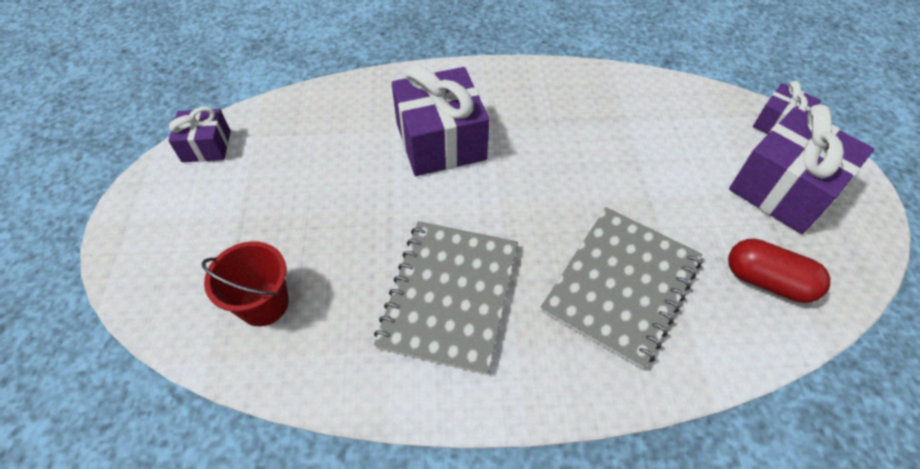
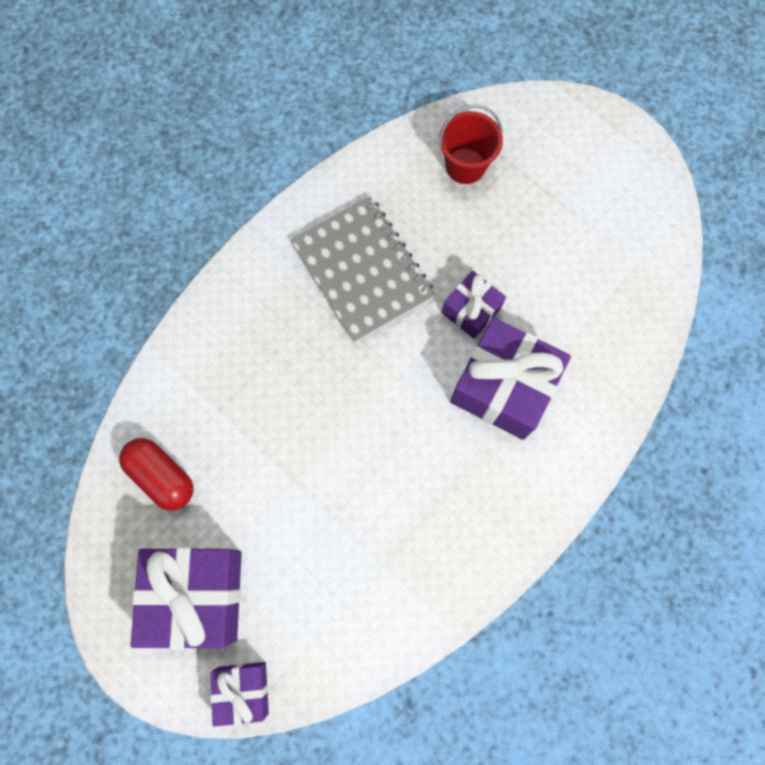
camera: 135 degrees right, 20 degrees up
purple gift [168,106,231,162] -> purple gift moved to [442,270,506,339]
grey notebook [541,207,702,369] -> none
red capsule [728,239,830,303] -> red capsule turned 60 degrees clockwise [119,438,194,511]

